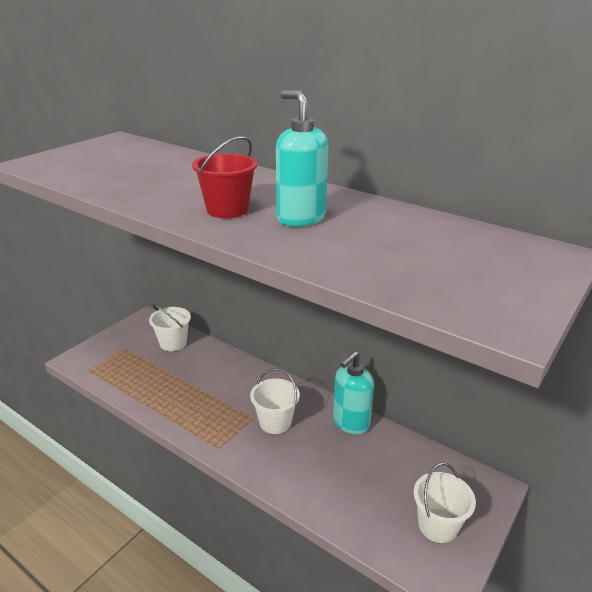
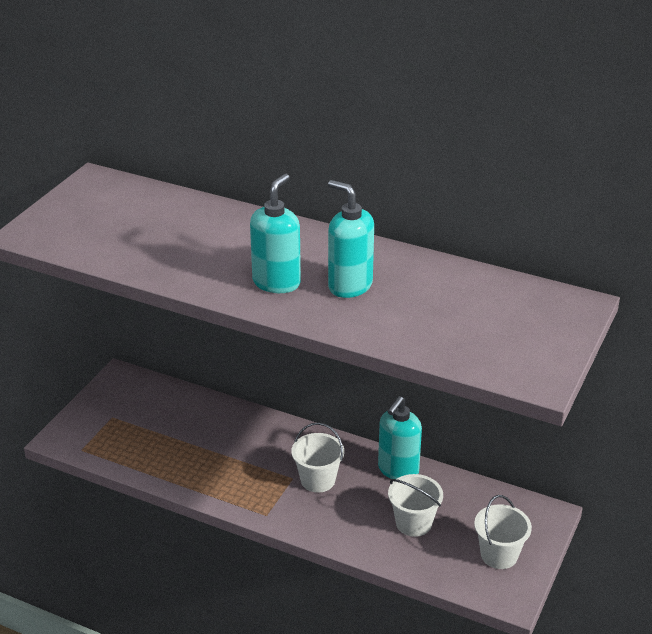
camera: 10 degrees left, 5 degrees up
white bucket [149,304,191,351] -> white bucket moved to [388,474,443,537]
red bucket [192,136,257,218] -> turquoise soap dispenser [250,174,301,293]

